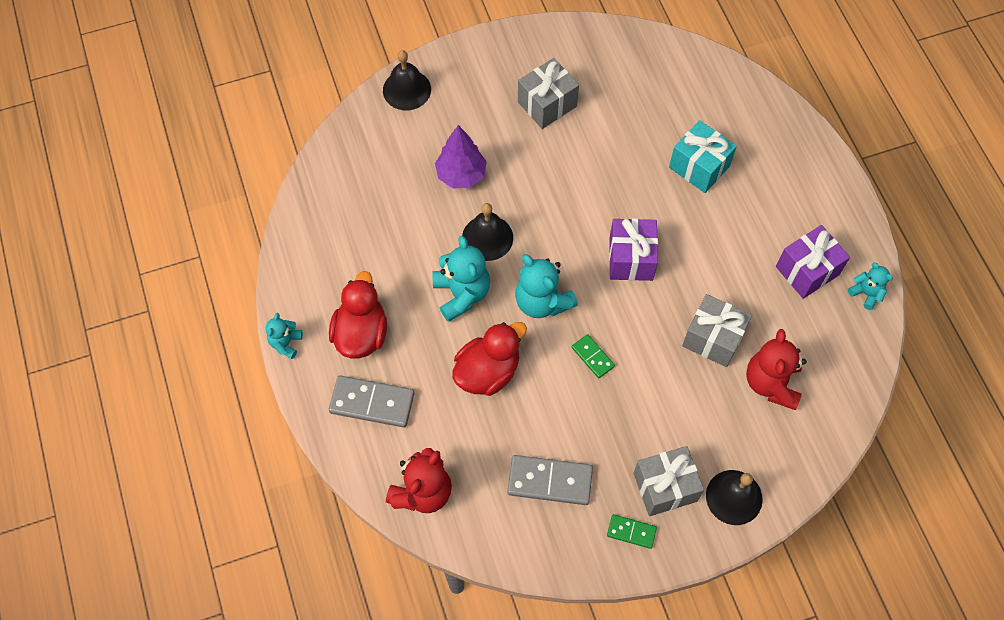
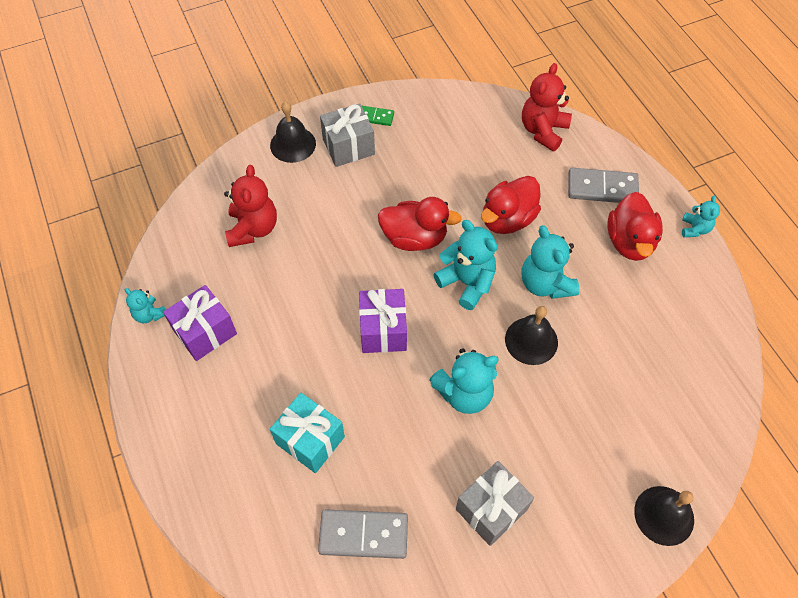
camera: 175 degrees right, 5 degrees down
purple tree [435,125,487,188] -> none
grey domino [507,455,593,505] -> grey domino moved to [318,509,408,559]
green domino [572,334,615,378] -> red duck [378,197,462,251]
grey gift [682,294,752,367] -> none
none -> turquoise teddy bear [430,348,499,414]

